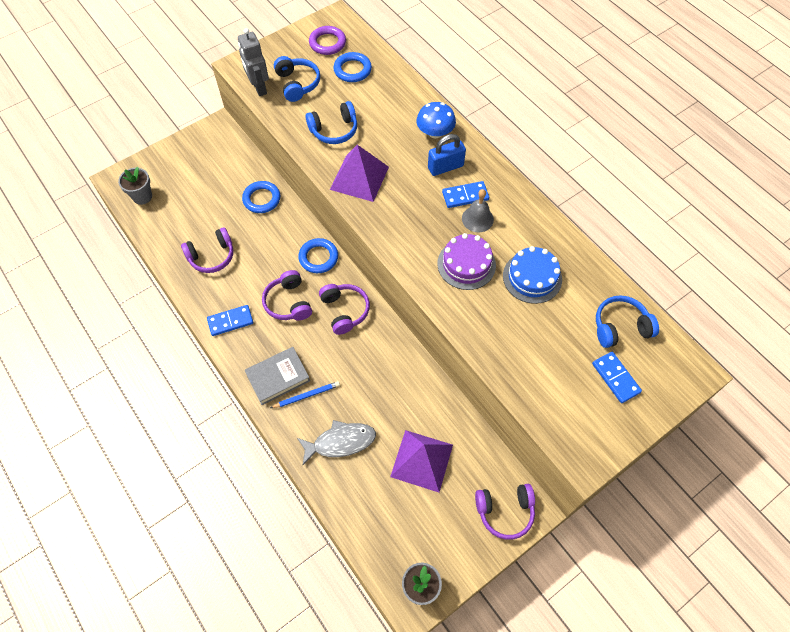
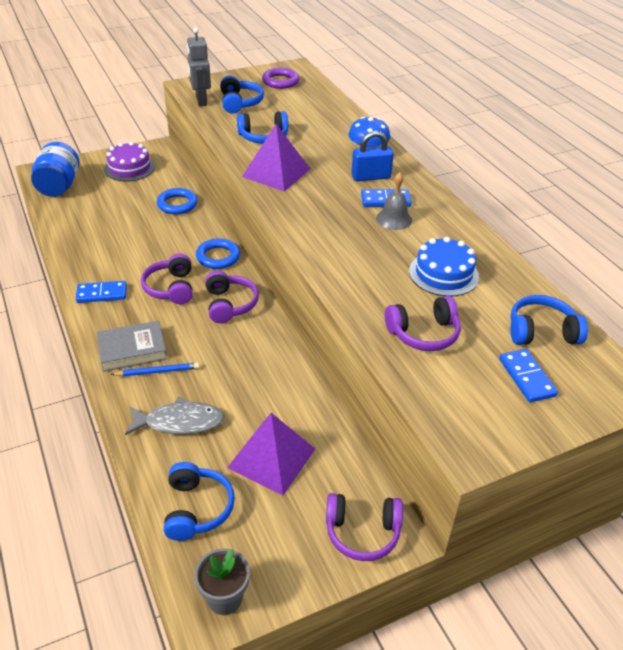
camera: 10 degrees right, 20 degrees down
grey flower pot [118,167,152,205] -> blue jar [31,142,80,197]
purple headphones [181,227,233,273] -> purple headphones moved to [385,296,461,351]
blue ring [333,52,372,82] -> none
purple cake [437,233,496,290] -> purple cake moved to [104,142,155,182]
none -> blue headphones [164,462,235,541]

